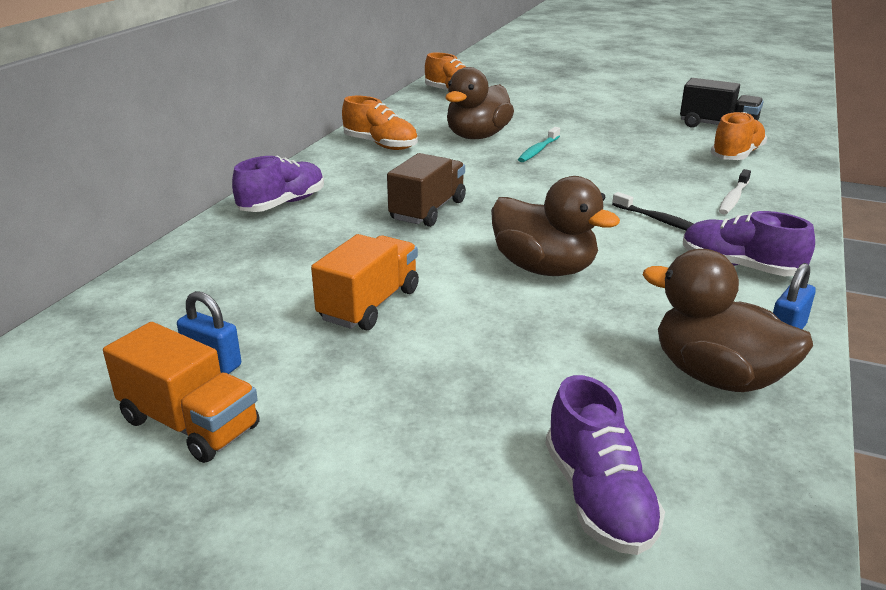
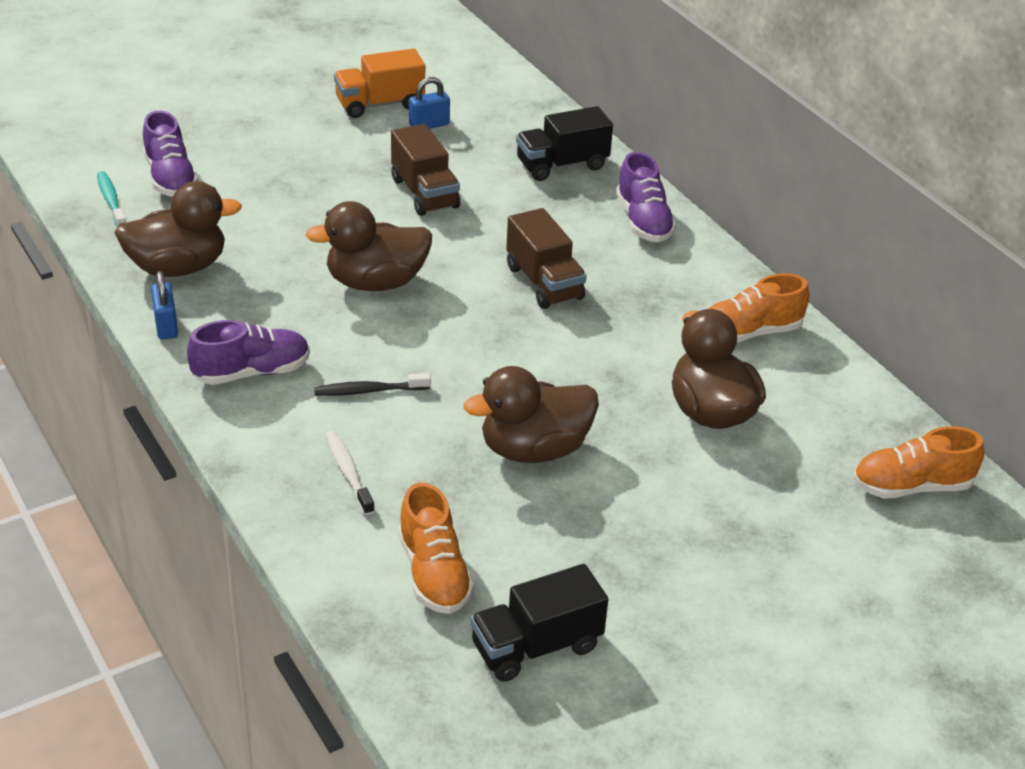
camera: 125 degrees right, 10 degrees up
orange truck [311,234,419,330] -> brown truck [391,124,460,216]
turquoise toothbrush [518,127,560,162] -> turquoise toothbrush moved to [97,171,126,227]
purple shoe [546,375,665,555] -> purple shoe turned 135 degrees counterclockwise [143,111,198,197]
none -> brown duck [464,366,599,463]
none -> black truck [516,106,613,181]

